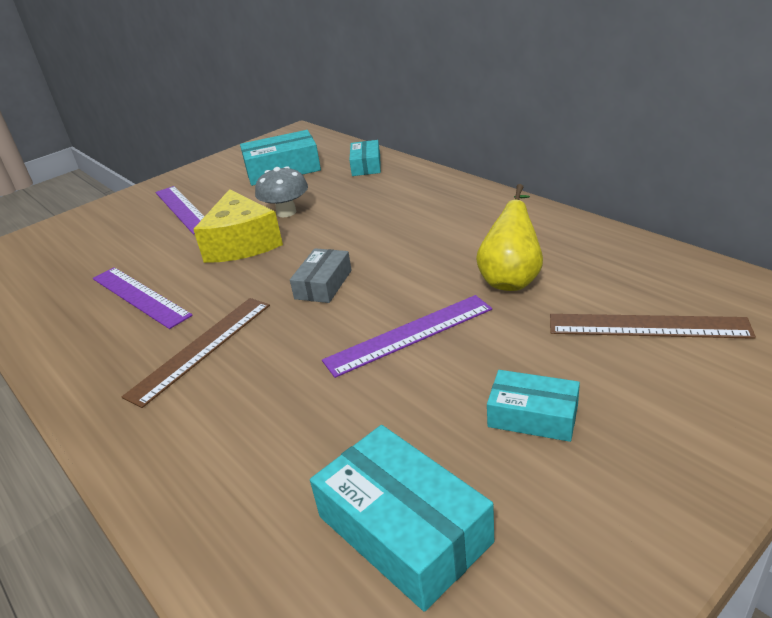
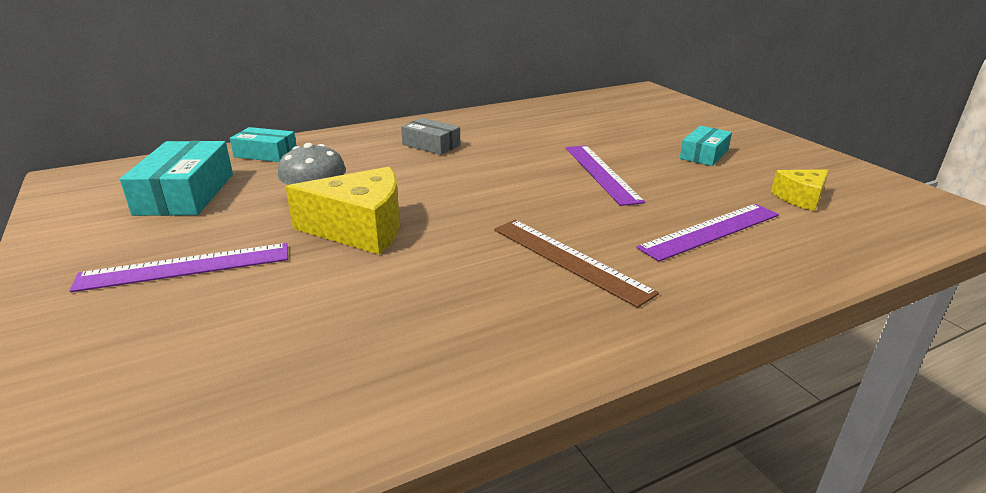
camera: 80 degrees left, 5 degrees down
purple ruler [93,267,193,329] -> purple ruler moved to [636,204,779,262]
grey box [290,248,352,303] -> grey box moved to [401,118,460,155]
turquoise box [310,425,494,612] -> yellow cheese [771,169,829,211]
yellow pear [476,184,543,291] -> none
brown ruler [550,314,756,339] -> none

